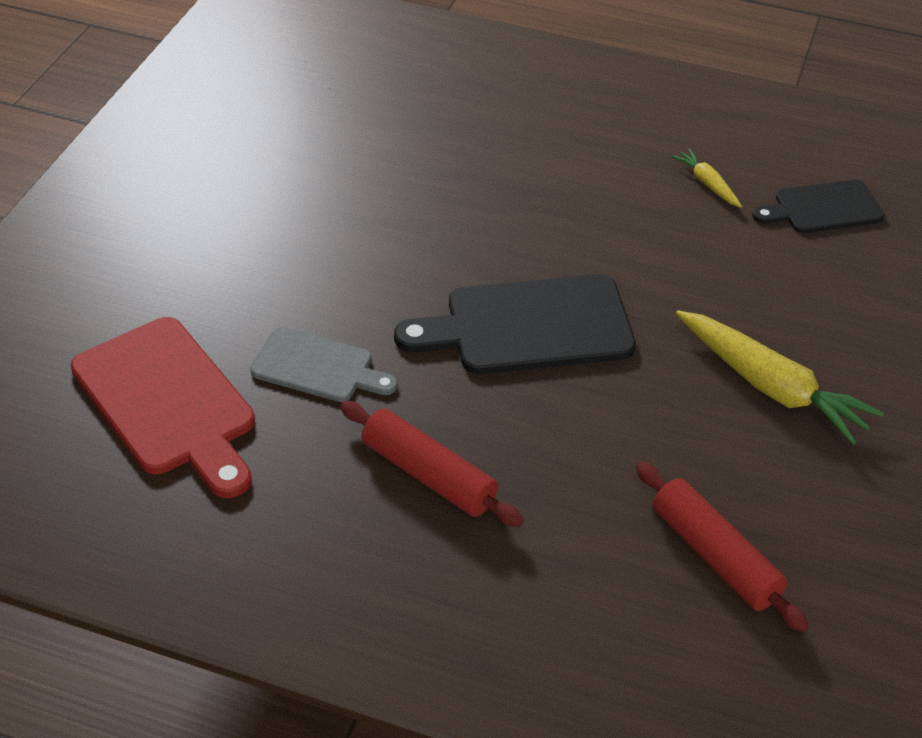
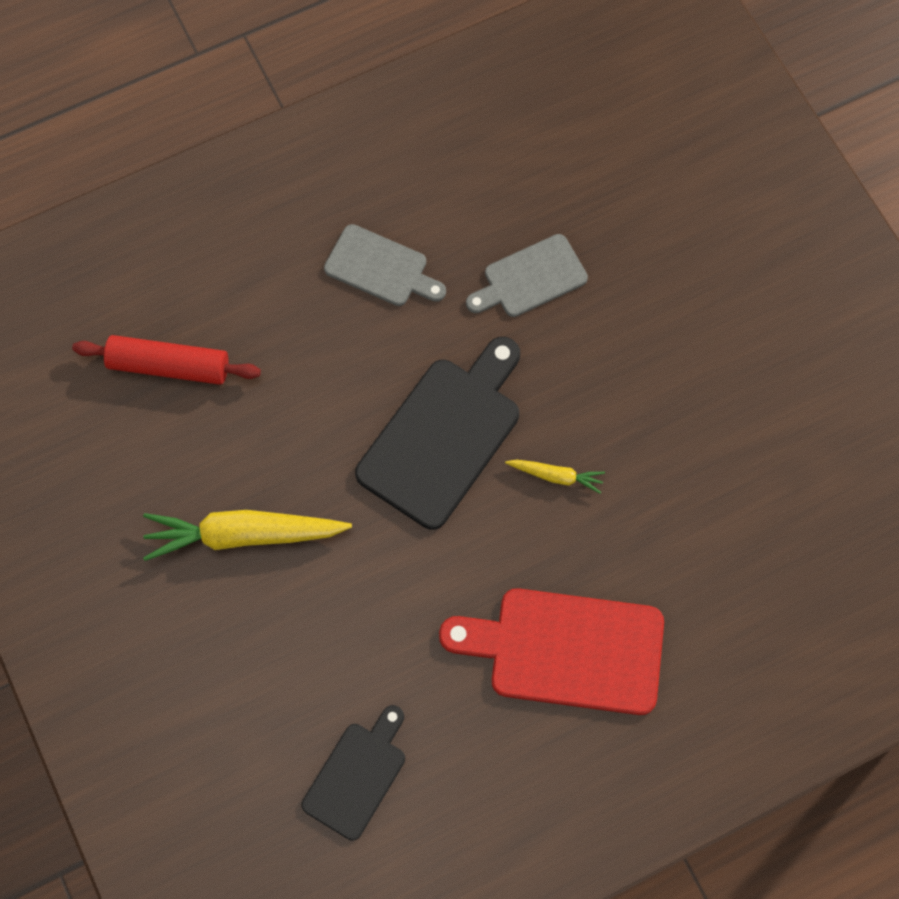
camera: 135 degrees right, 25 degrees up
red cutting board [71,317,255,498] -> red cutting board moved to [439,588,664,715]
red rolling pin [340,401,524,527] -> grey cutting board [324,224,446,306]
yellow carrot [672,149,742,208] -> yellow carrot moved to [505,460,605,494]

